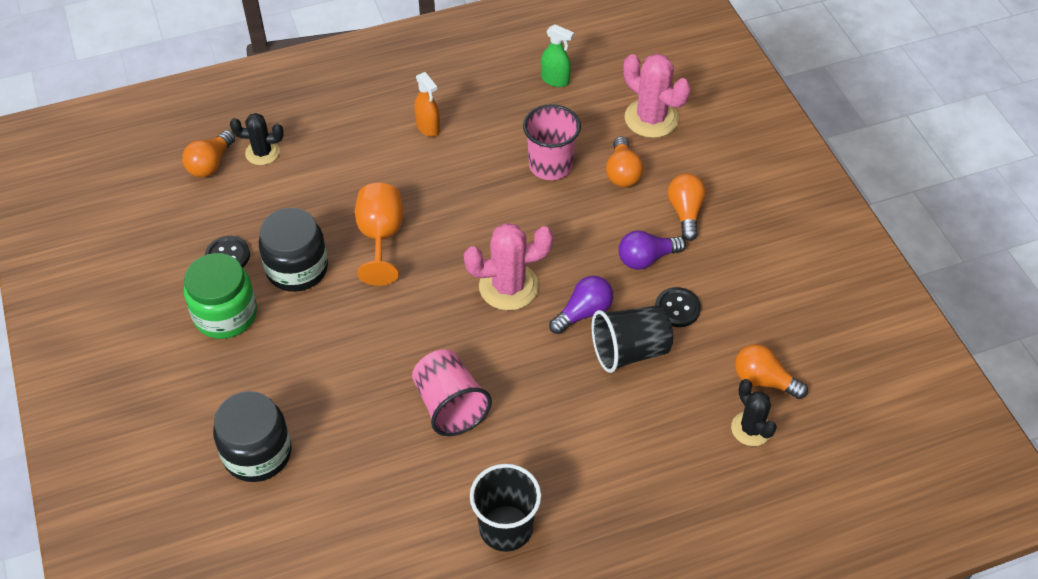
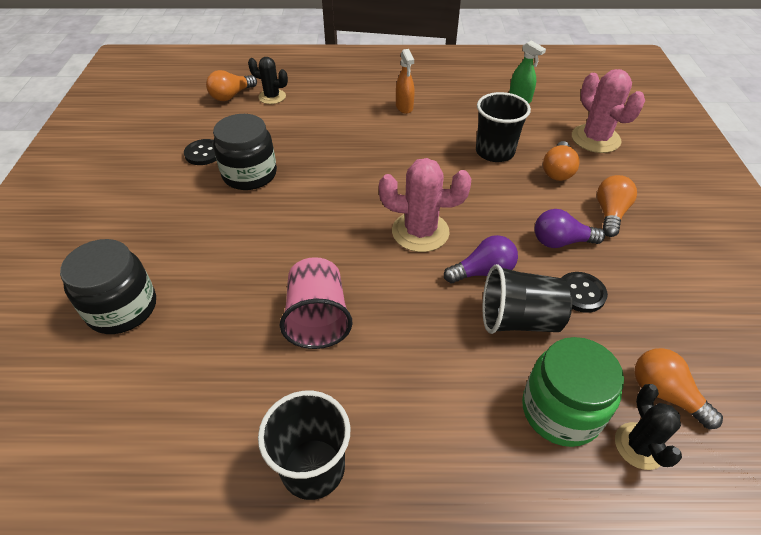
camera: 20 degrees right, 5 degrees down
green jar [184,253,257,339] -> green jar moved to [522,337,624,447]
orange goblet [355,183,403,286] -> none
pink cup [523,104,581,180] -> black cup [476,92,531,162]

